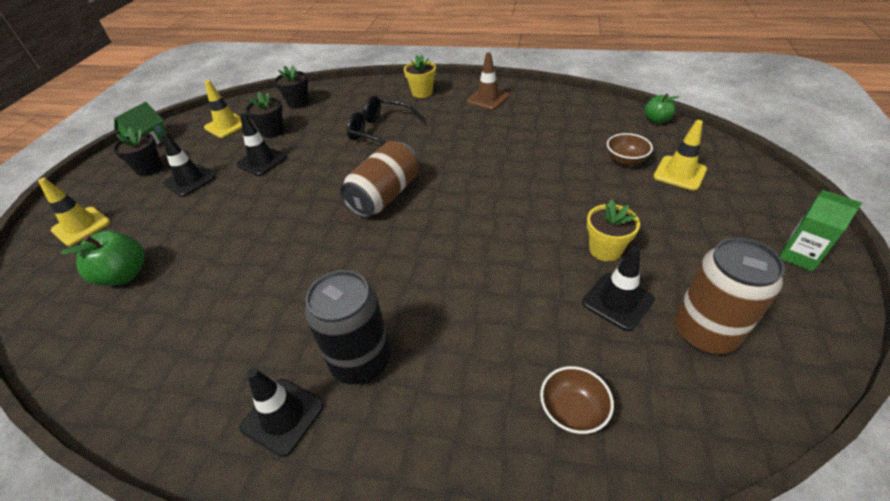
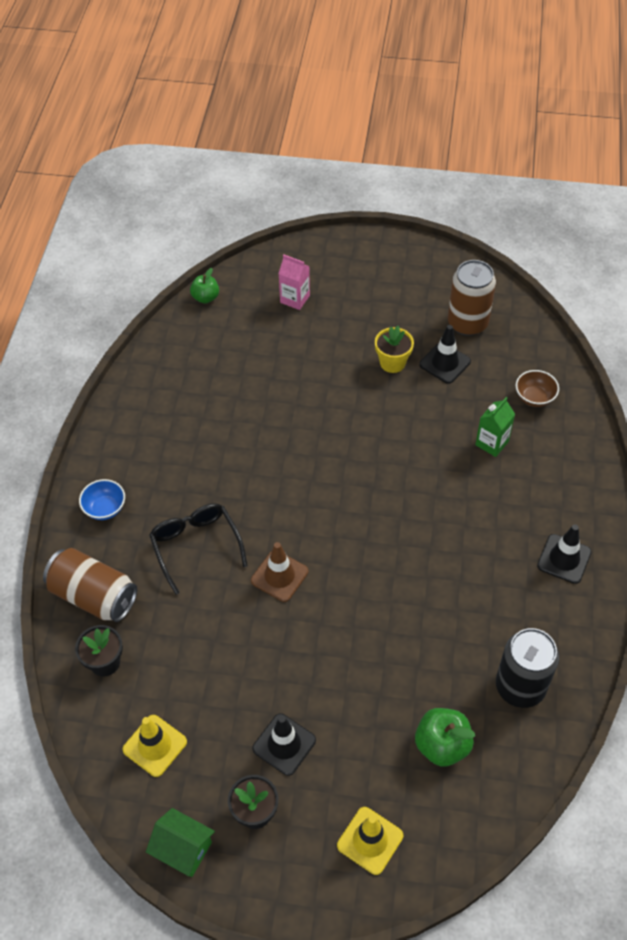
camera: 95 degrees left, 10 degrees up
black traffic cone [236,113,287,176] -> none
black flower pot [245,92,284,138] -> none
black can [305,270,391,384] -> black can moved to [496,628,559,708]
brown can [340,141,419,218] -> brown can moved to [43,548,137,622]
black glasses [347,96,425,145] -> black glasses turned 135 degrees clockwise [149,503,247,595]
yellow flower pot [404,54,436,98] -> blue bowl [79,479,125,520]
brown traffic cone [467,52,509,110] -> brown traffic cone moved to [251,542,309,602]
brown bowl [607,133,653,166] -> none
yellow traffic cone [653,120,707,190] -> pink carton [278,255,310,310]
green carton [780,190,862,272] -> green carton moved to [475,397,515,457]

